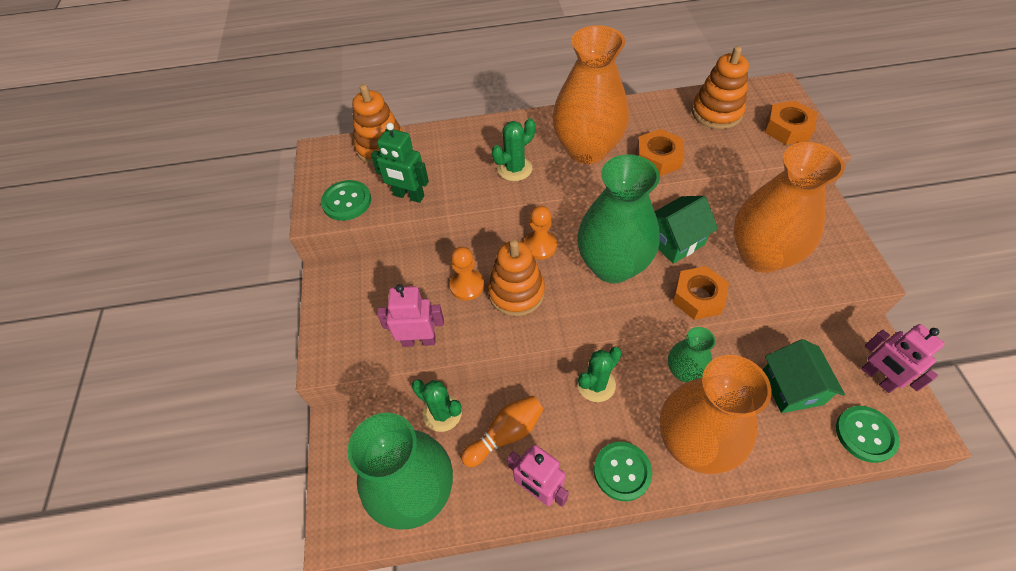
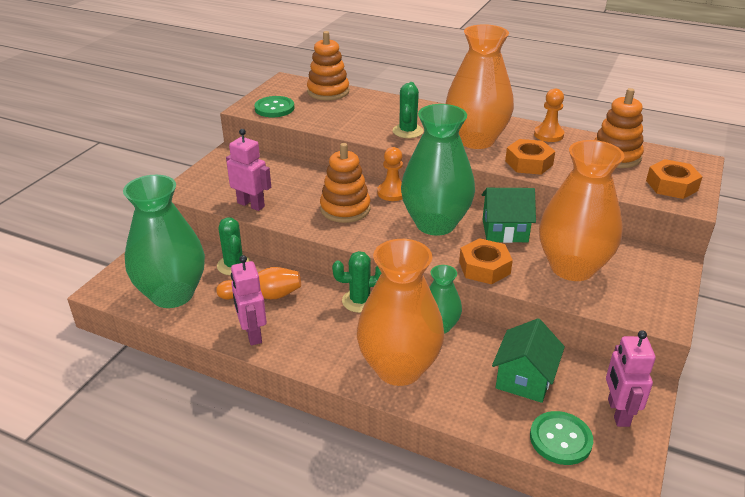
camera: 30 degrees right, 20 degrees down
green robot [371,123,429,203] -> none
orange pawn [449,247,484,301] -> orange pawn moved to [534,89,564,142]
green cactus [492,118,535,181] -> green cactus turned 75 degrees counterclockwise [393,82,423,138]
green button [594,442,652,501] -> none

